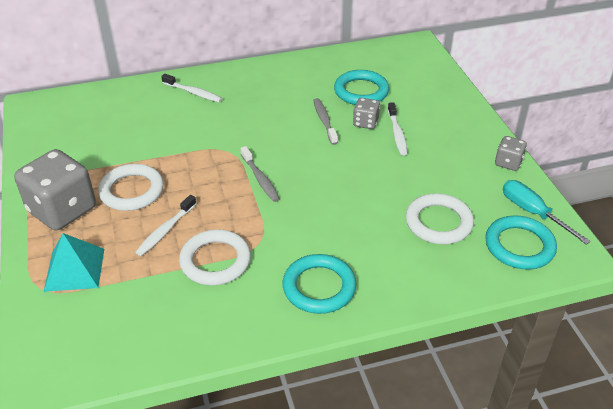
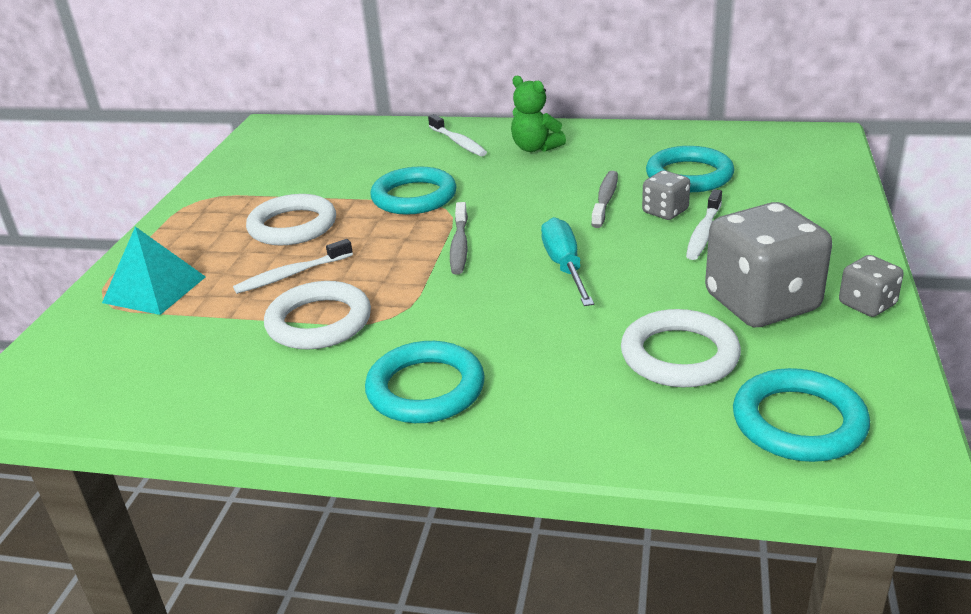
camera: 30 degrees right, 10 degrees down
grey dice [14,149,96,231] -> grey dice moved to [705,202,832,327]
turquoise screwdriver [503,180,591,245] -> turquoise screwdriver moved to [541,217,594,306]
none -> turquoise ring [370,166,457,215]
none -> green teddy bear [511,75,566,152]

